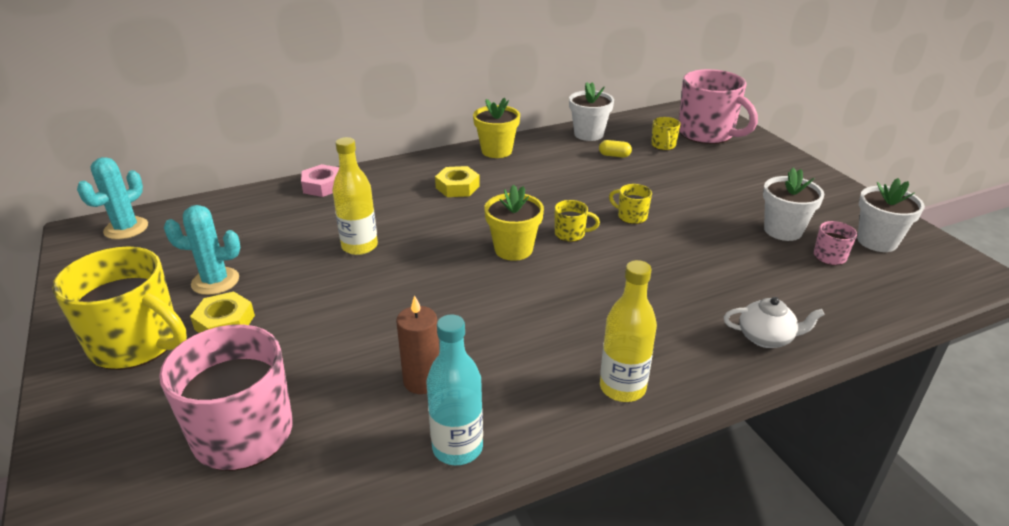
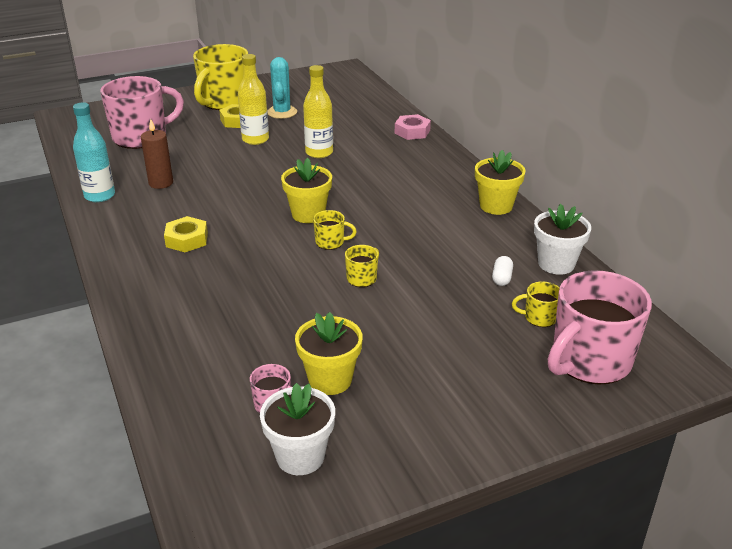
camera: 90 degrees right, 0 degrees up
turquoise cactus [77,157,148,240] -> none
yellow nut [435,166,480,197] -> yellow nut moved to [164,216,208,252]
yellow mug [554,200,600,242] -> yellow mug turned 90 degrees counterclockwise [313,210,357,250]
yellow capsule [599,140,632,157] -> white capsule [492,256,513,286]
yellow bottle [600,260,657,402] -> yellow bottle moved to [238,54,269,145]
white teapot [724,297,825,348] -> none
white flower pot [763,168,824,241] -> yellow flower pot [295,312,363,395]

